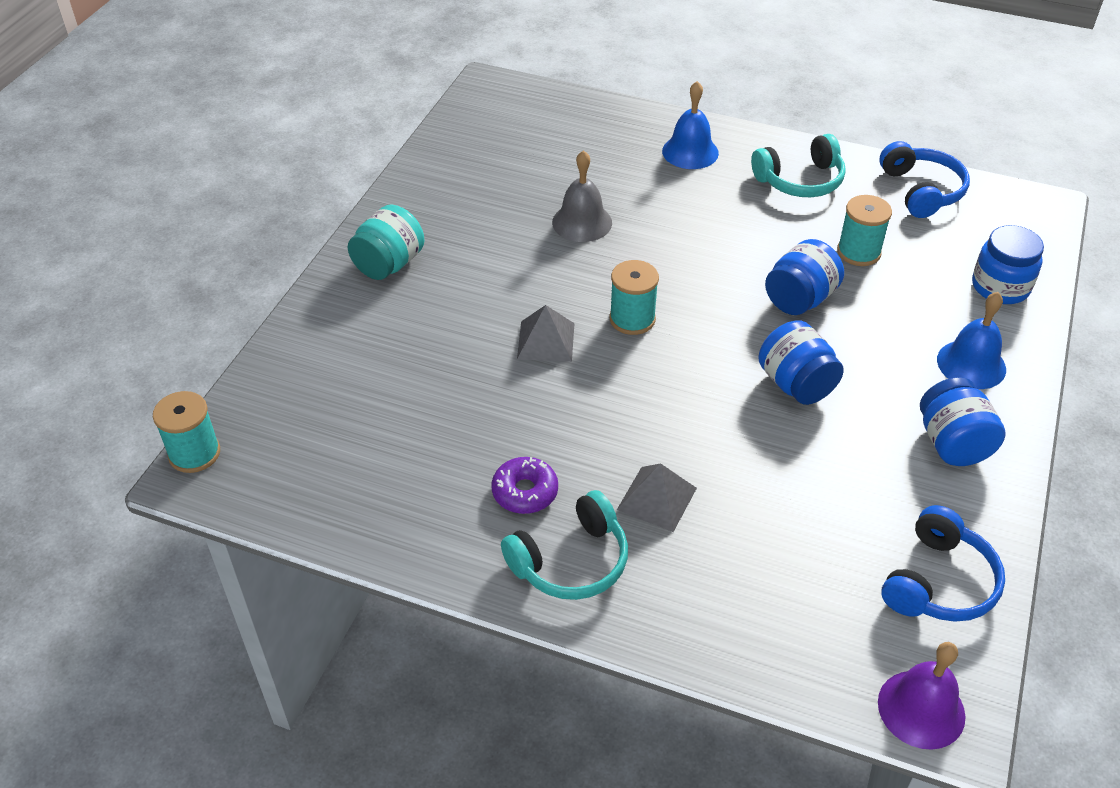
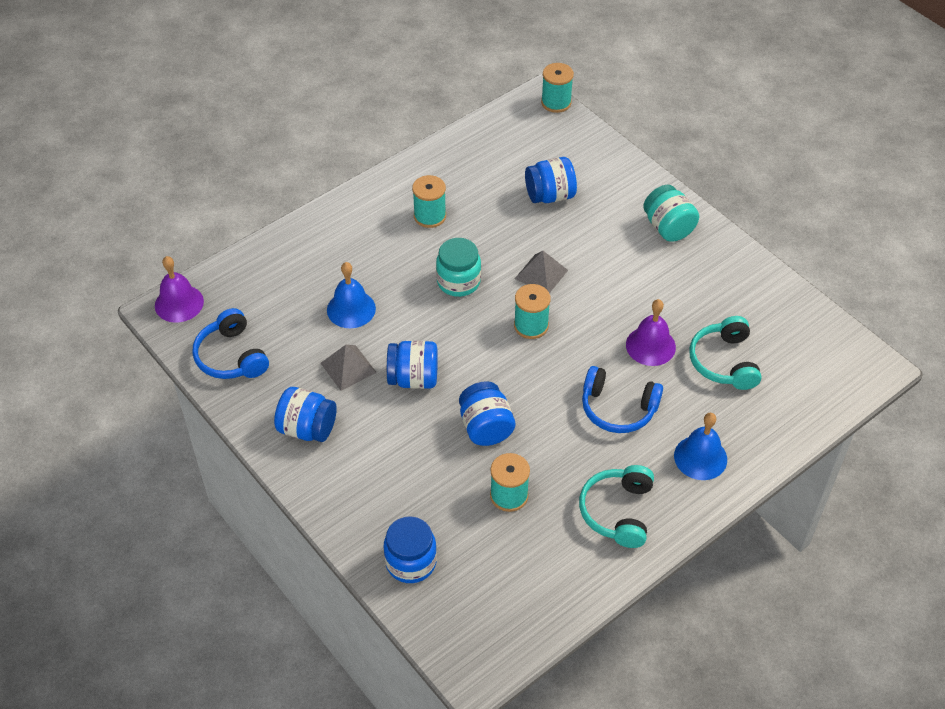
camera: 120 degrees right, 5 degrees up
purple donut [492,457,558,514] -> turquoise spool [412,175,446,228]
turquoise headphones [501,490,628,600] -> turquoise headphones moved to [689,316,762,390]
grey bell [552,150,612,242] -> purple bell [626,299,676,366]
grey pyramid [617,463,697,532] -> grey pyramid moved to [320,345,377,391]
blue headphones [879,141,970,218] -> blue headphones moved to [582,366,663,433]
blue bell [937,292,1006,389] -> blue bell moved to [327,262,376,328]
none -> turquoise jar [436,238,481,297]
none -> blue jar [525,157,577,203]

